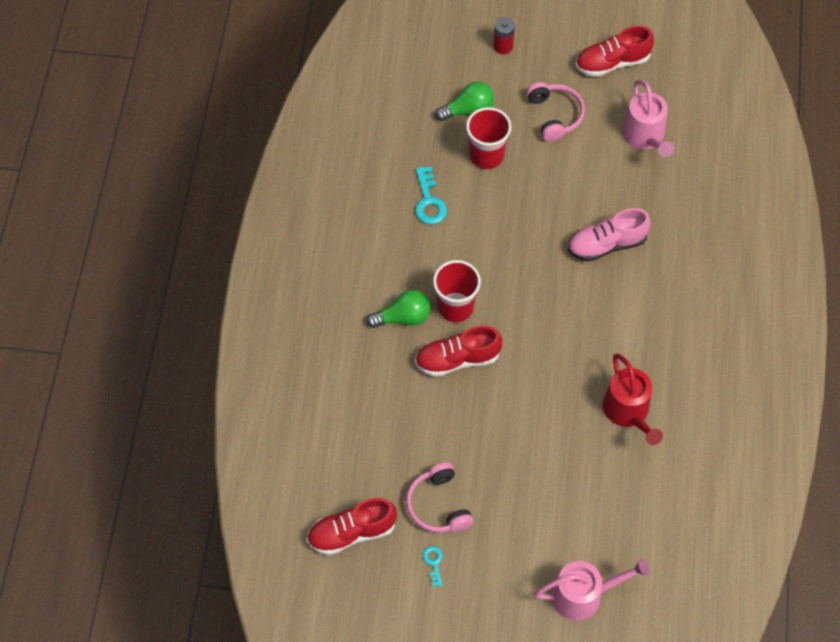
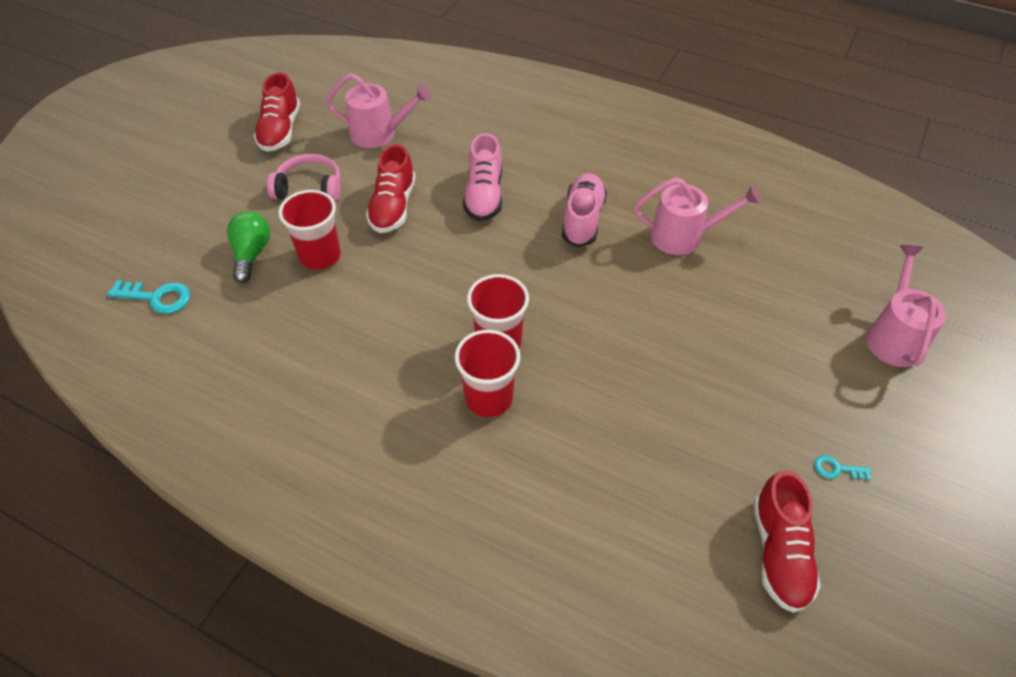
camera: 70 degrees left, 10 degrees down
green light bulb [366,290,431,328] -> red cup [455,330,520,417]
pink headphones [406,462,473,533] -> none
turquoise key [415,166,447,224] -> turquoise key moved to [107,280,190,314]
red shoe [415,326,502,377] -> red shoe moved to [366,144,415,233]
red battery [494,17,515,54] -> none
red watering can [603,354,663,445] -> pink watering can [634,178,760,255]
none -> pink shoe [562,173,607,247]

